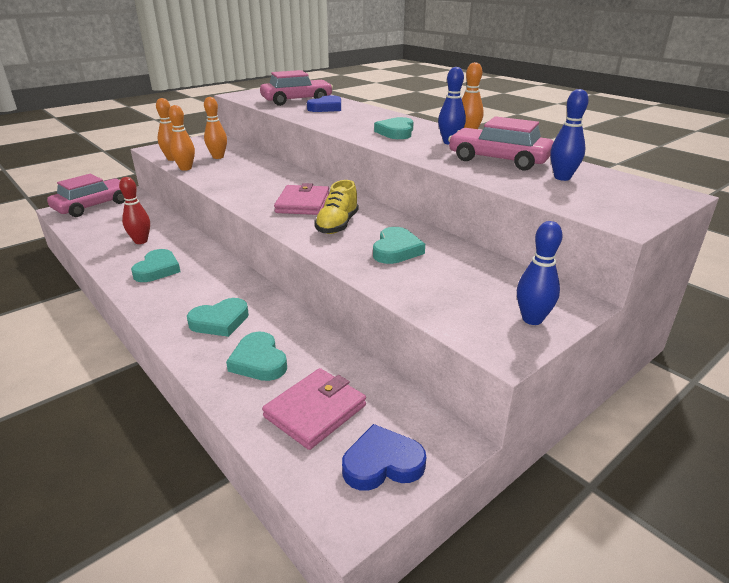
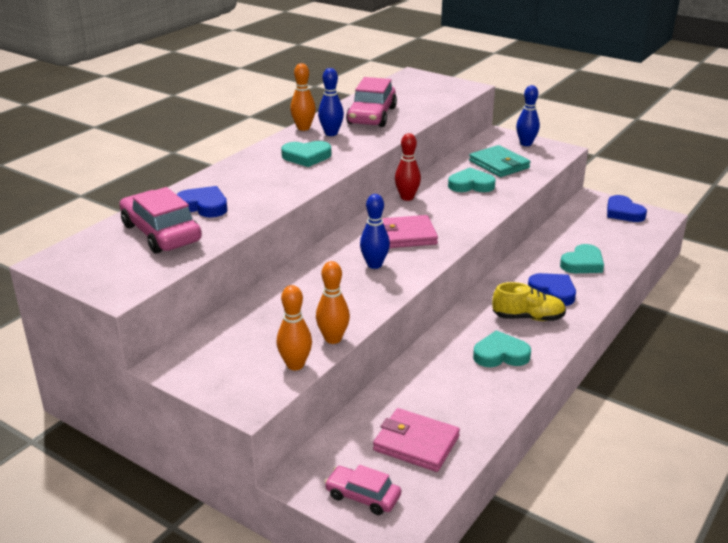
camera: 105 degrees left, 0 degrees up
pink car [47,174,125,217] -> pink car [325,465,401,515], size x0.59
red bowling pin [119,177,150,244] -> red bowling pin moved to [395,133,421,201]
turquoise heart [187,298,249,337] -> blue heart [528,273,576,306]
orange bowling pin [204,97,227,159] -> none
pink wallet [262,368,366,450] -> pink wallet moved to [373,408,460,472]
yellow shoe [314,180,359,234] -> yellow shoe moved to [492,282,566,321]
blue bowling pin [550,89,589,181] -> blue bowling pin moved to [360,194,390,269]
none -> turquoise wallet [469,145,531,177]

